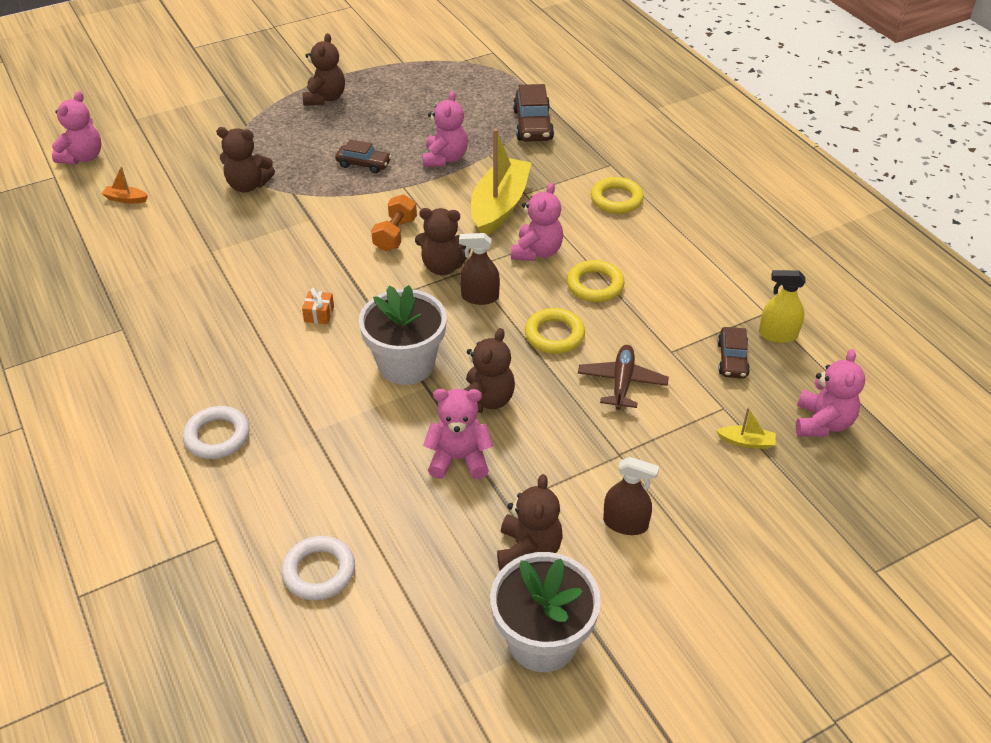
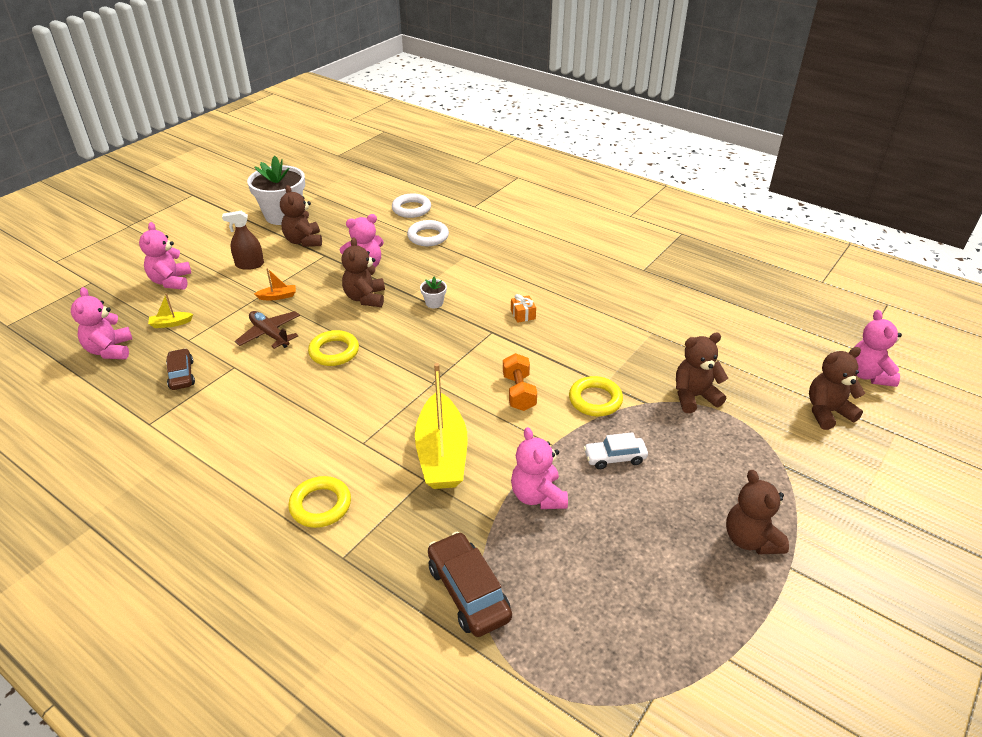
camera: 155 degrees right, 5 degrees down
orange boat [101,167,148,203] -> orange boat moved to [254,268,296,300]
white ring [183,406,250,459] -> white ring moved to [407,220,449,246]
brown car [335,139,391,173] -> white car [584,432,648,469]
white flower pot [359,285,447,385] -> white flower pot [420,276,447,308], size x0.42
brown teddy bear [415,208,471,275] -> brown teddy bear moved to [809,347,865,430]
brown spray bottle [459,233,500,305] -> none
pink teddy bear [511,183,563,261] -> pink teddy bear moved to [139,222,191,290]
yellow ring [567,260,625,302] -> yellow ring moved to [569,376,623,416]
brown plane [578,345,669,410] -> brown plane turned 150 degrees clockwise [235,311,300,349]
yellow spray bottle [759,270,806,343] -> none

